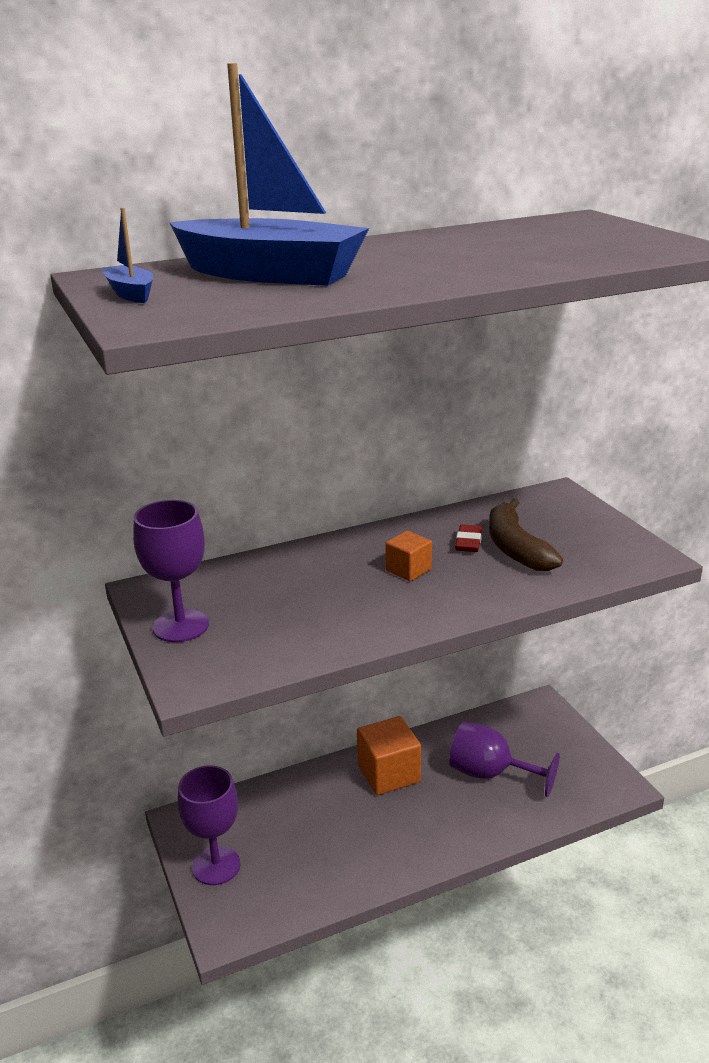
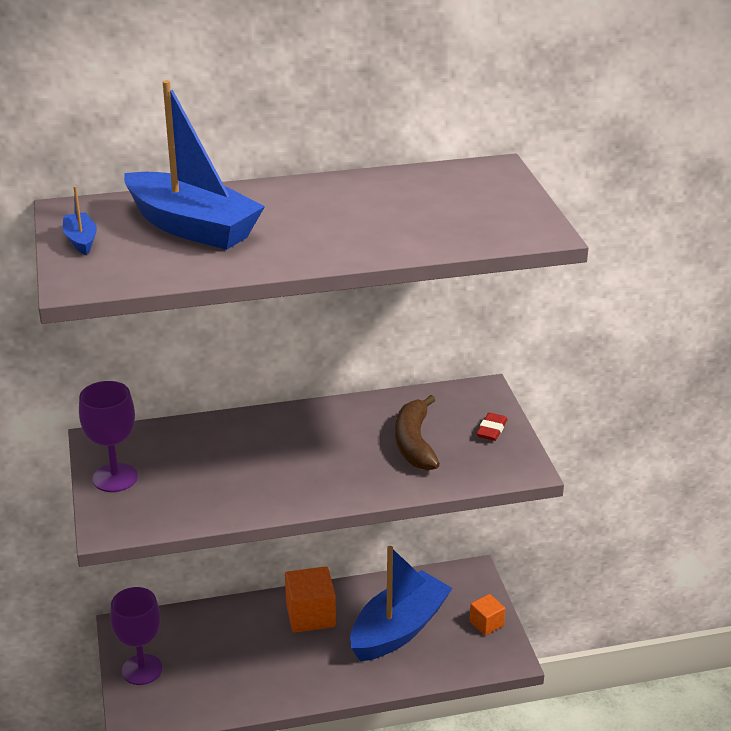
camera: 10 degrees right, 5 degrees up
orange cube [385,531,432,581] -> orange cube moved to [470,594,505,636]
purple goblet [449,722,560,797] -> blue boat [350,546,452,661]
red eraser [455,524,482,552] -> red eraser moved to [476,413,507,441]

